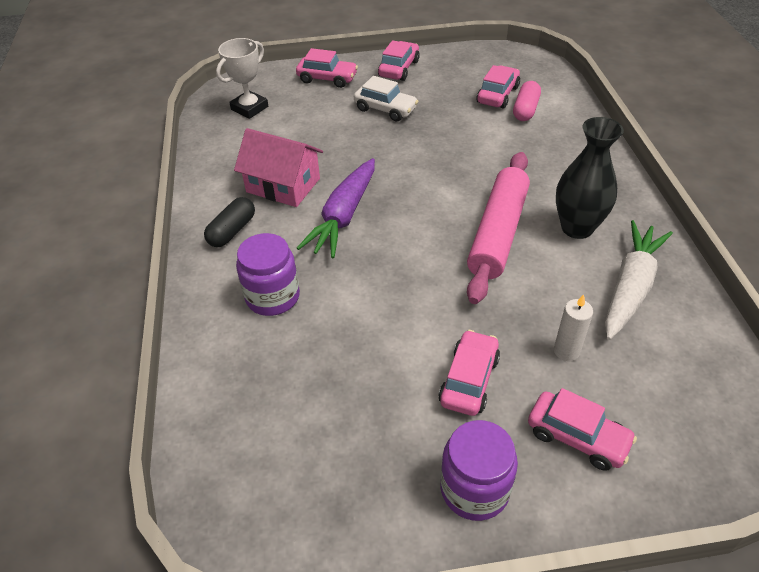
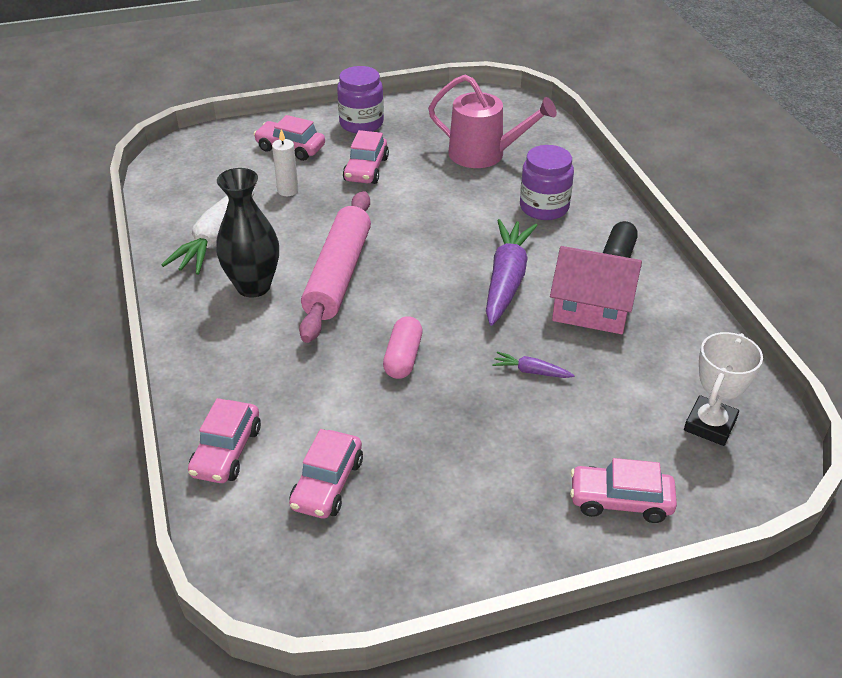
camera: 170 degrees right, 5 degrees down
white car [354,76,419,121] -> none
pink car [378,40,420,81] -> pink car moved to [188,398,261,483]
pink capsule [513,81,541,121] -> pink capsule moved to [383,316,423,379]
none -> pink watering can [428,75,557,168]
none -> purple carrot [492,351,575,378]

